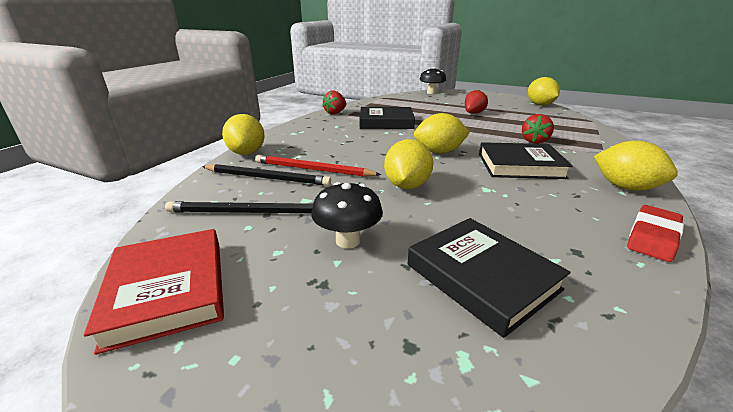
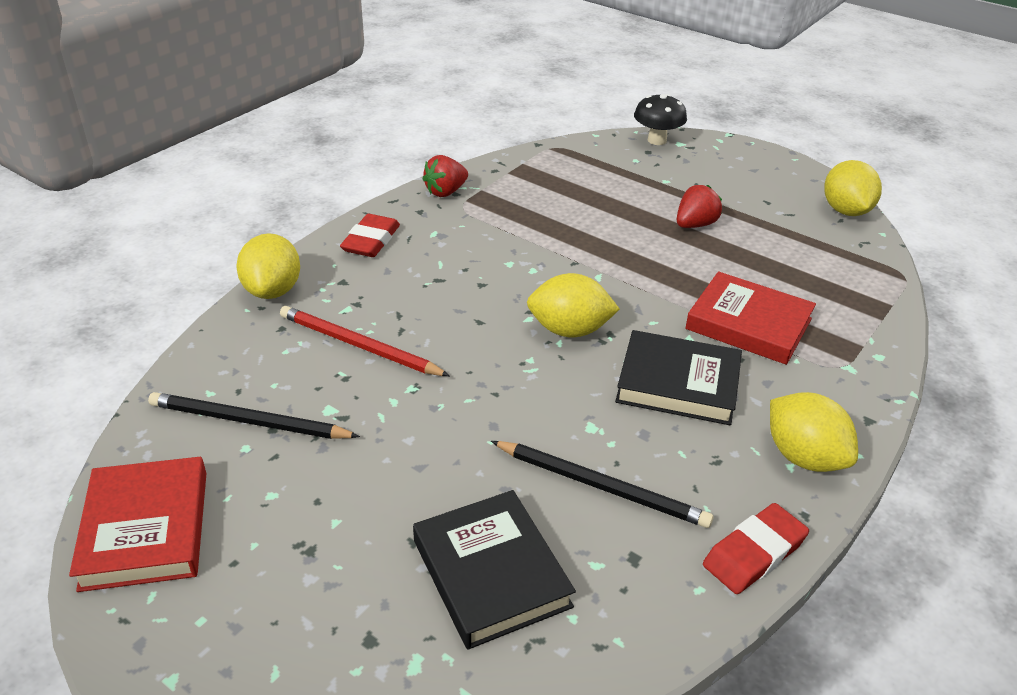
camera: 10 degrees right, 10 degrees up
black pencil [202,164,331,186] -> black pencil moved to [491,441,714,528]
black mushroom [311,182,383,248] -> none
black book [360,107,415,129] -> none
yellow lemon [384,139,433,189] -> none
red strawberry [522,114,554,144] -> red book [685,271,816,365]
none -> red eraser [340,214,400,257]

